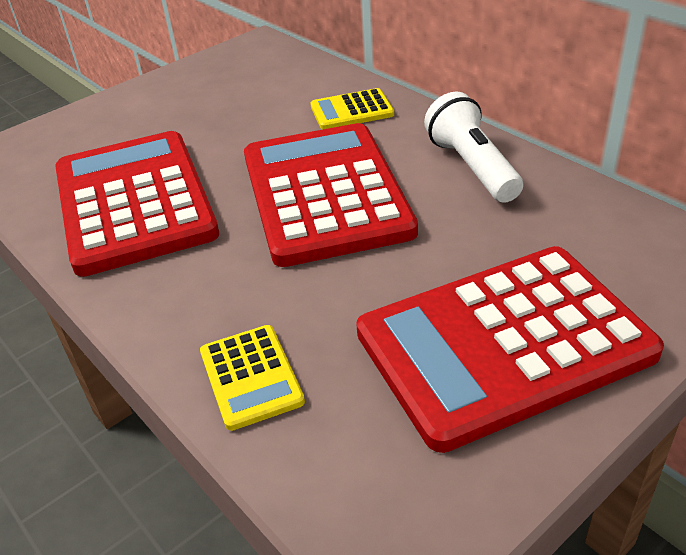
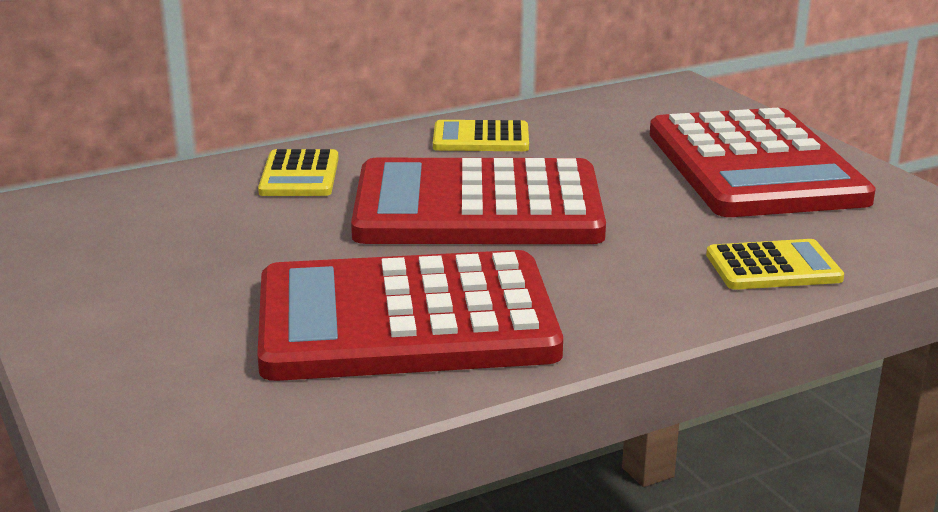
camera: 80 degrees left, 15 degrees down
white flashlight [424,92,523,203] -> yellow calculator [433,120,529,151]

